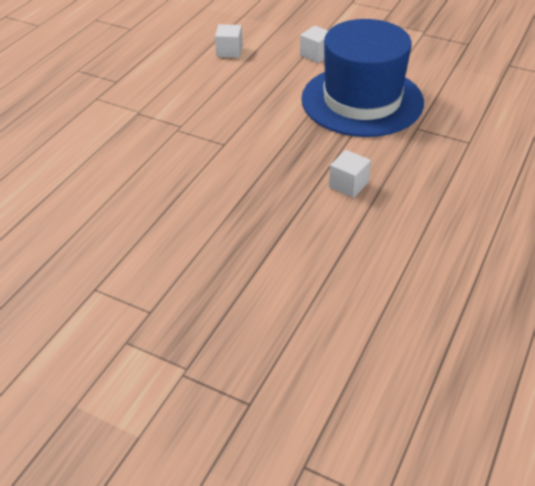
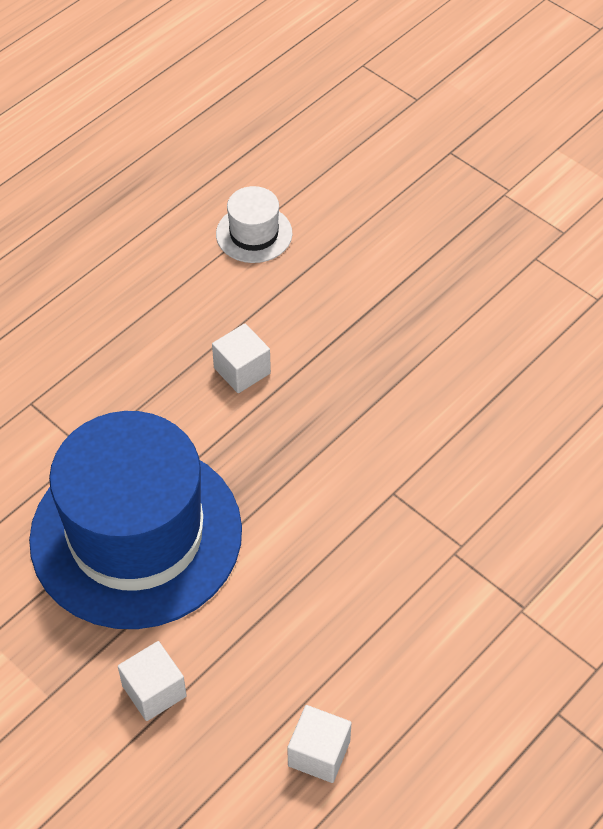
camera: 165 degrees left, 10 degrees up
none -> white hat [216,186,292,263]

